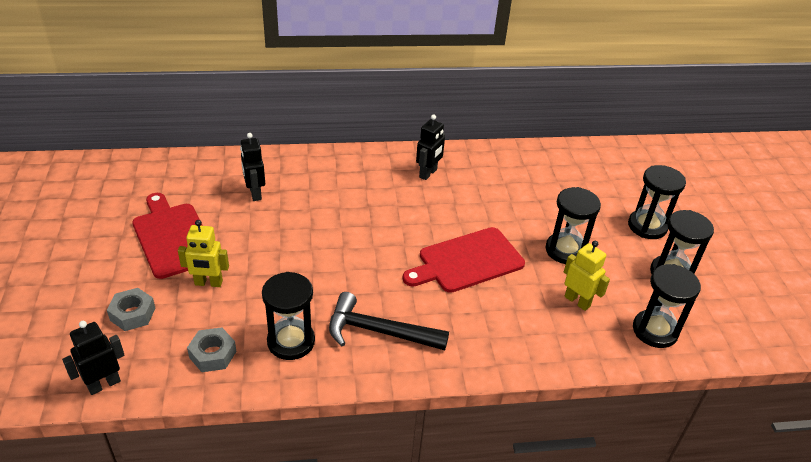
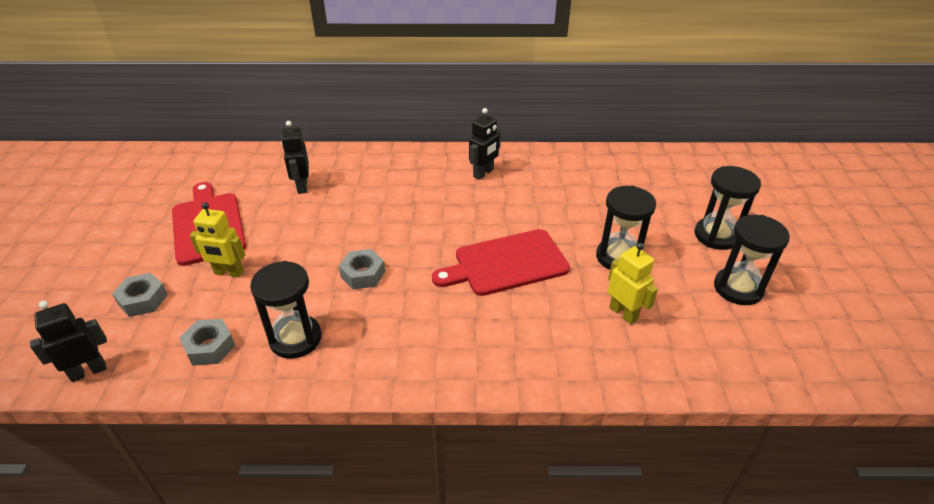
camera: 10 degrees right, 0 degrees up
black hammer [329,292,449,350] -> none
black hourglass [633,264,701,348] -> none
none -> grey nut [339,249,385,289]

